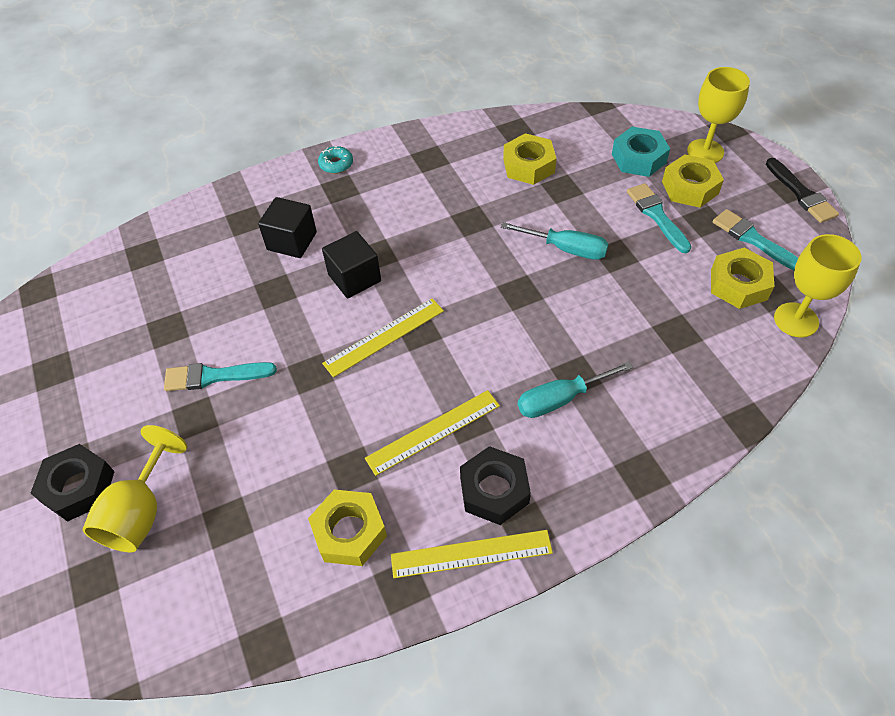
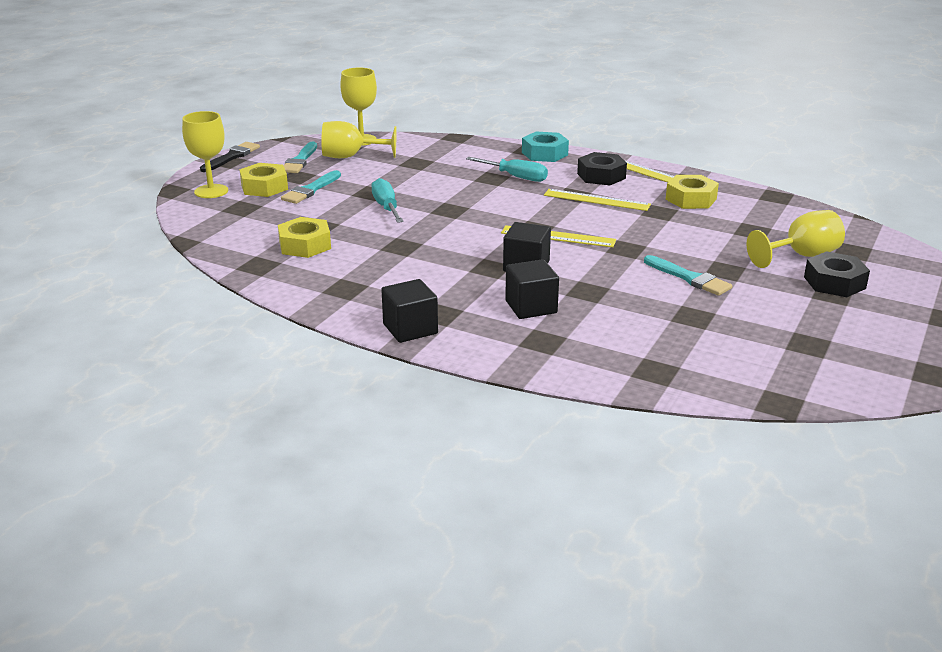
camera: 130 degrees left, 25 degrees down
turquoise donut [318,146,353,174] -> black cube [381,279,438,343]
turquoise nut [612,127,670,177] -> turquoise nut moved to [522,131,569,162]
yellow nut [711,248,774,309] -> yellow goblet [322,121,397,158]

